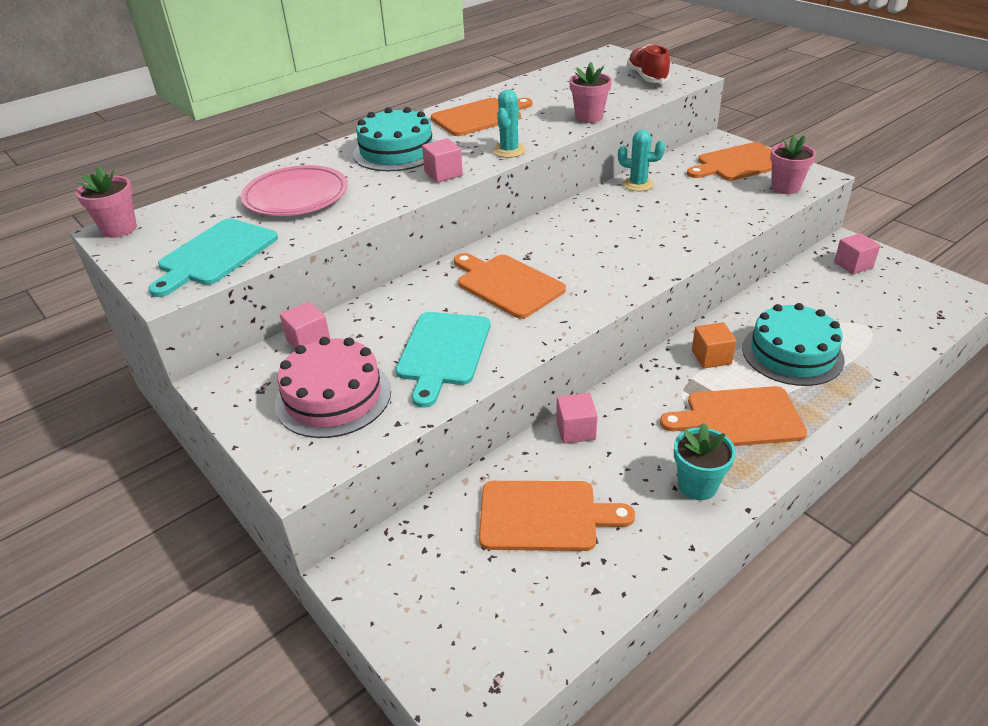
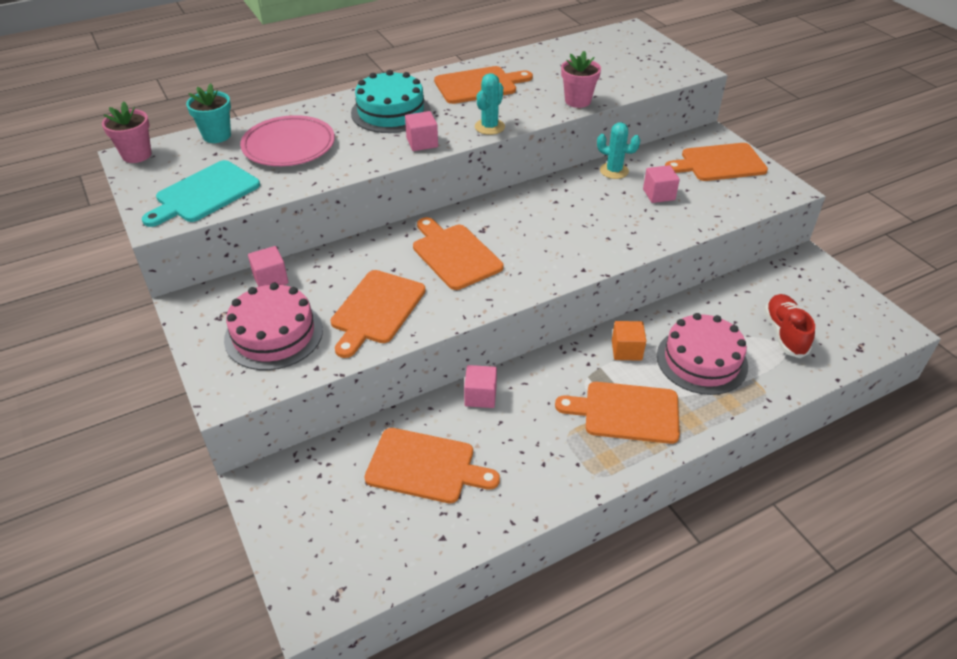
camera: 10 degrees right, 5 degrees up
turquoise cutting board [396,312,490,407] -> orange cutting board [331,270,426,358]
red shoe [627,44,670,83] -> red shoe moved to [764,294,815,358]
turquoise flower pot [674,423,736,500] -> turquoise flower pot moved to [186,83,231,143]
turquoise cake [742,303,845,386] -> pink cake [657,313,748,395]
pink flower pot [770,134,816,194] -> none
pink cube [834,233,880,274] -> pink cube moved to [643,165,680,203]

